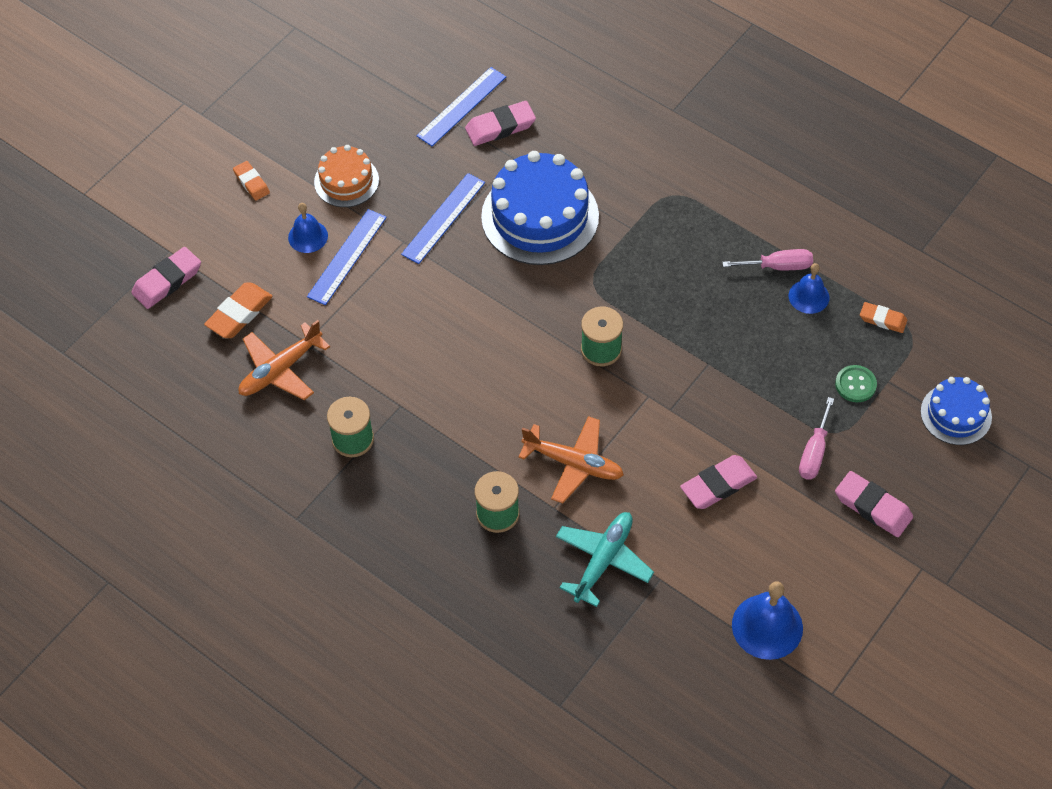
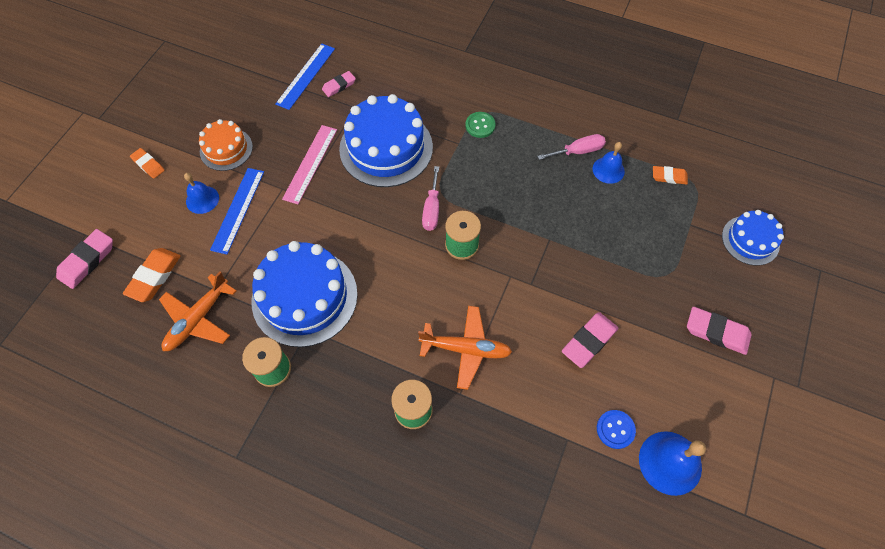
camera: 15 degrees left, 5 degrees up
blue ruler [401,173,485,264] -> pink ruler [282,125,337,204]
pink eraser [465,101,536,146] -> pink eraser [322,71,356,97], size x0.64
turquoise plane [556,512,654,607] -> none
pink screwdriver [799,397,834,480] -> pink screwdriver moved to [422,166,439,231]
green button [835,365,877,402] -> green button moved to [465,112,496,138]
none -> blue cake [252,241,358,347]
none -> blue button [597,410,636,449]

